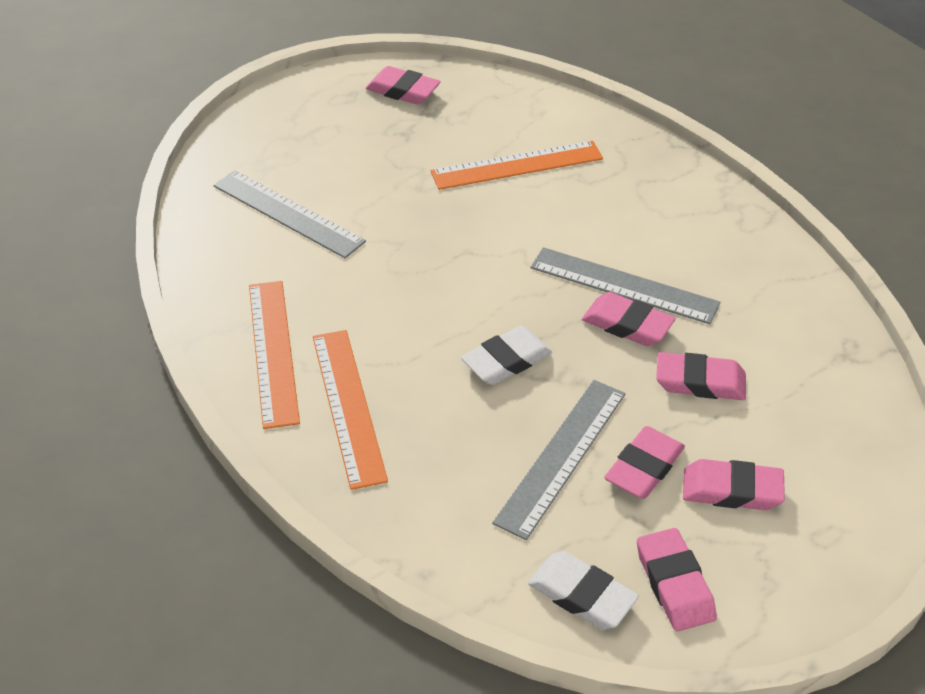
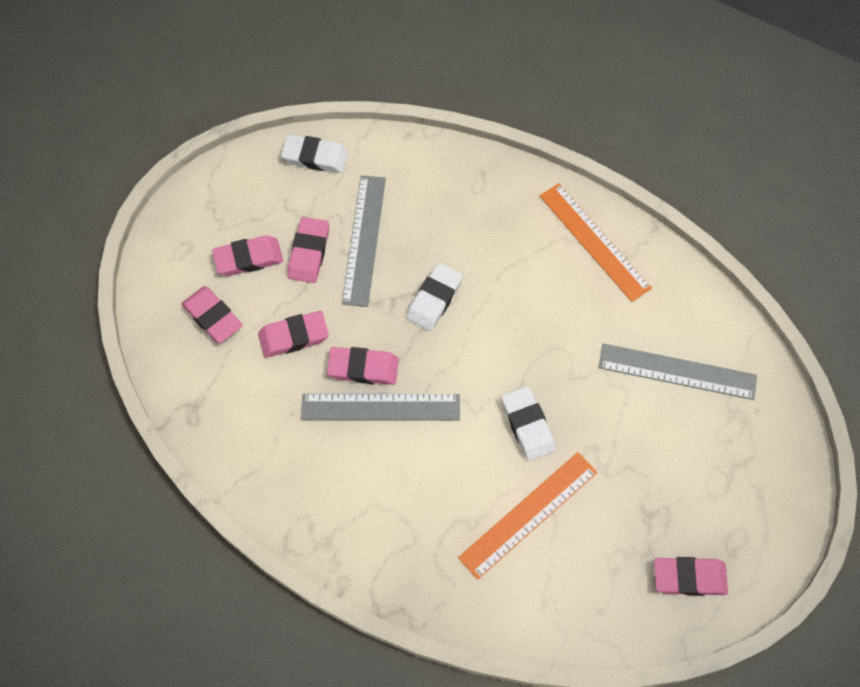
camera: 155 degrees right, 20 degrees up
orange ruler [313,330,388,490] -> none
pink eraser [637,528,717,631] -> pink eraser moved to [182,286,243,343]
none -> white eraser [501,386,556,461]

